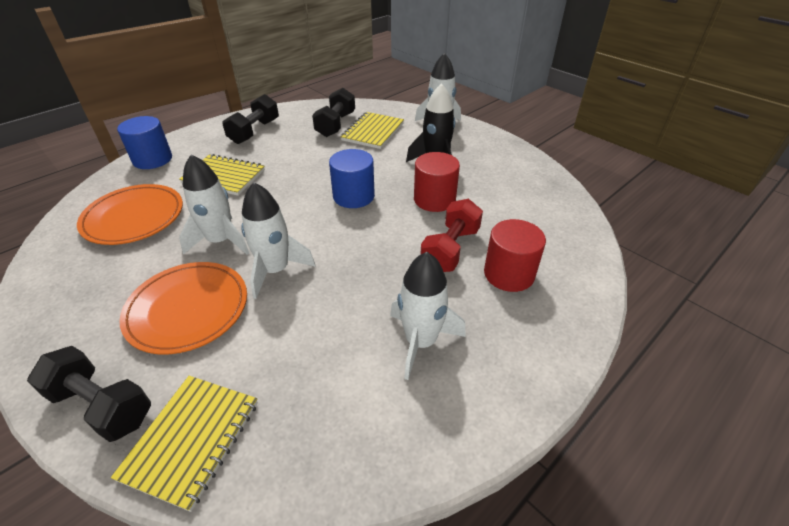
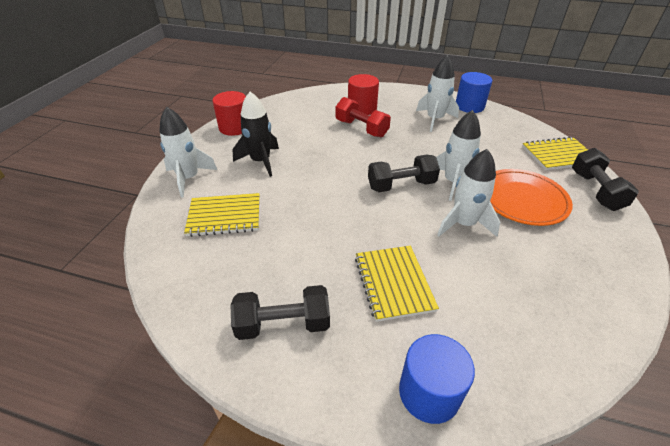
camera: 120 degrees left, 0 degrees up
orange plate [77,184,183,245] -> none
black dumbbell [312,88,355,137] -> black dumbbell moved to [368,155,440,192]
blue cylinder [329,149,375,208] -> blue cylinder moved to [456,72,492,113]
red cylinder [414,152,460,212] -> red cylinder moved to [212,91,246,136]
red dumbbell [420,199,483,272] -> red dumbbell turned 45 degrees clockwise [335,97,391,137]

